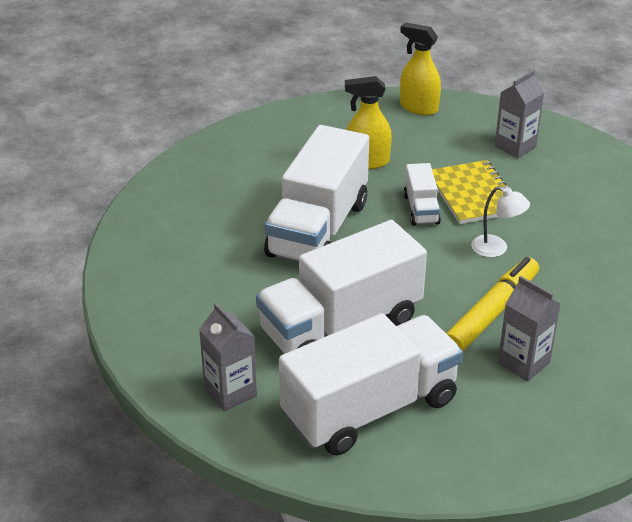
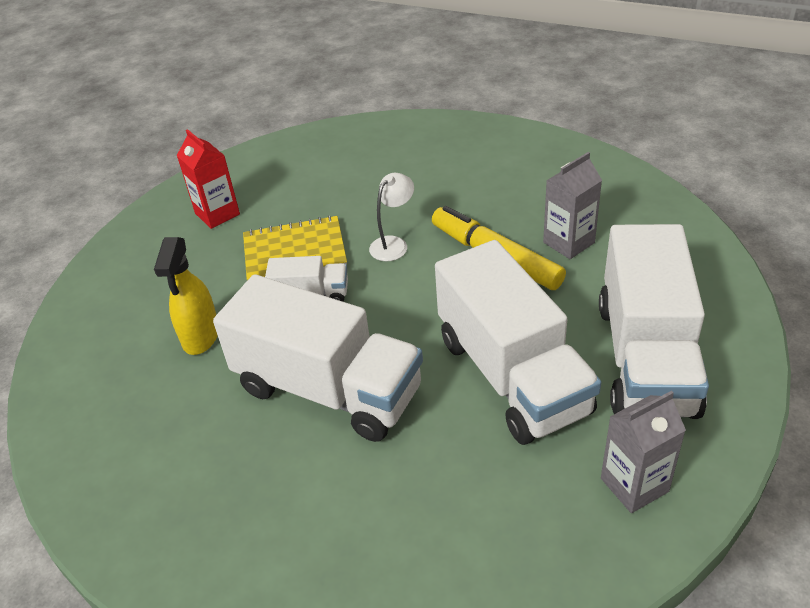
camera: 80 degrees left, 5 degrees up
white truck [279,313,463,455] -> white truck turned 150 degrees counterclockwise [599,224,709,419]
yellow spray bottle [400,22,441,115] -> none
grey carton [495,70,544,158] -> red carton [177,129,240,229]

